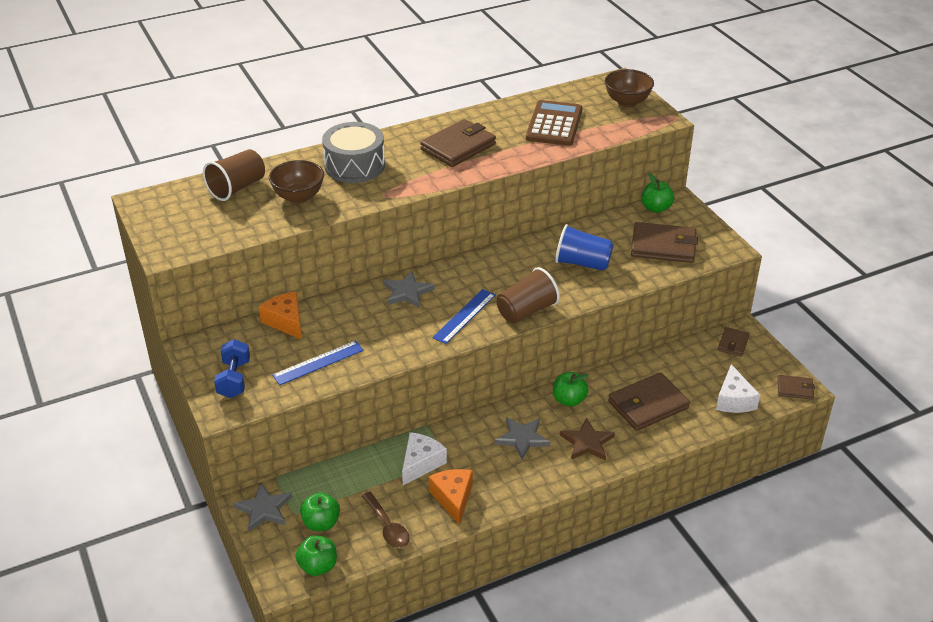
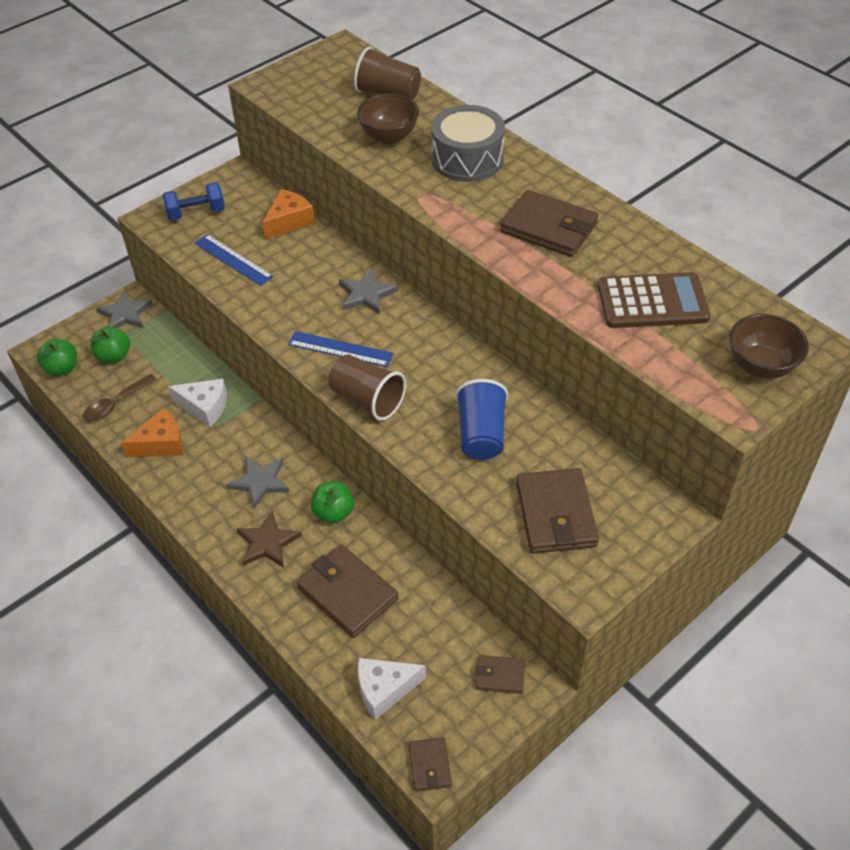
camera: 75 degrees right, 10 degrees up
green apple [641,173,674,213] -> none

